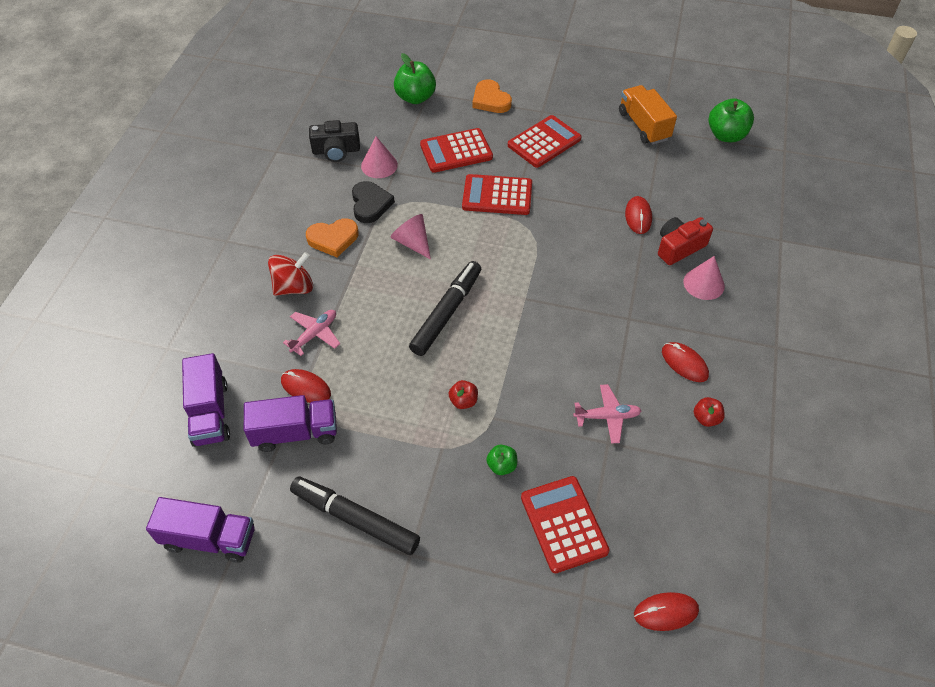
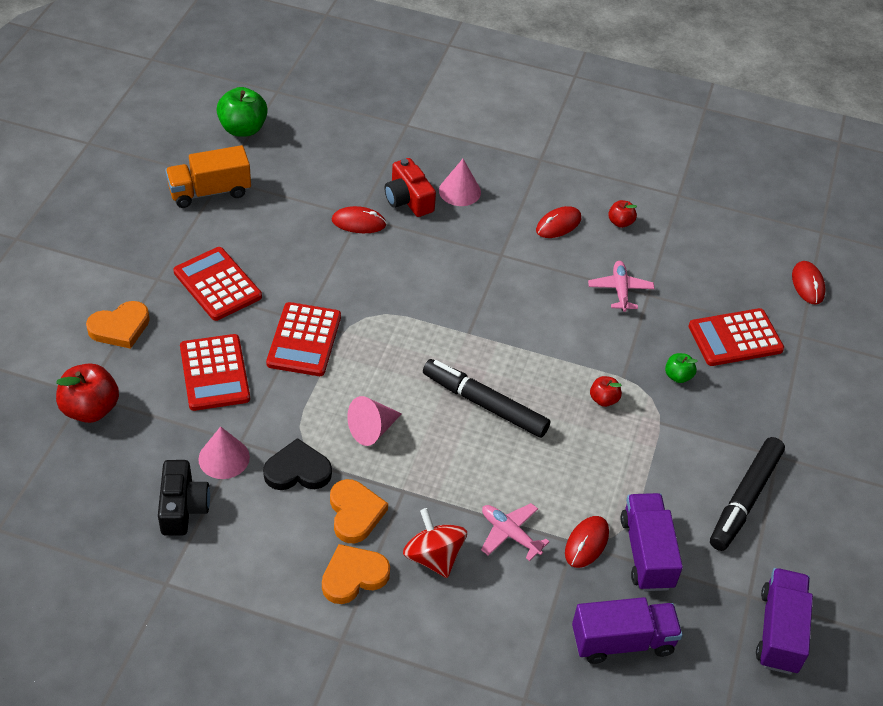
camera: 90 degrees left, 5 degrees down
green apple [394,53,436,104] -> red apple [56,363,119,423]
none -> orange heart [322,544,390,604]

